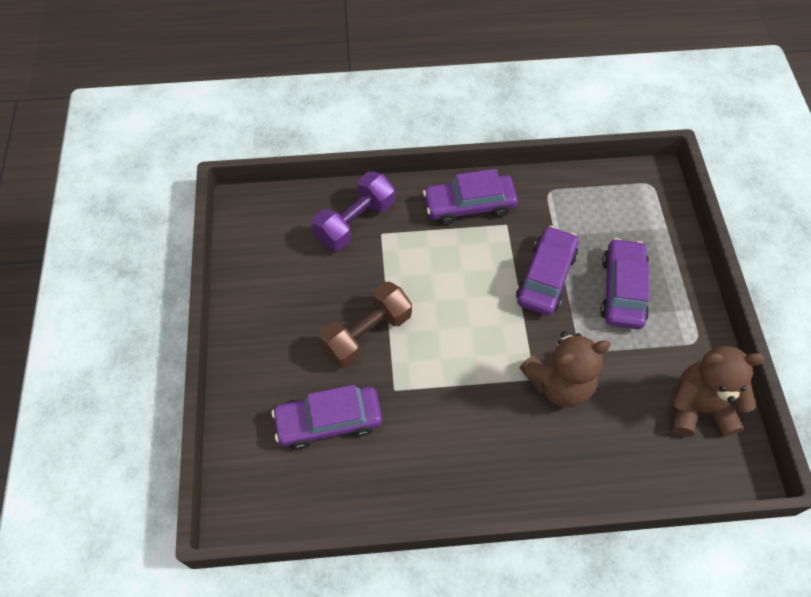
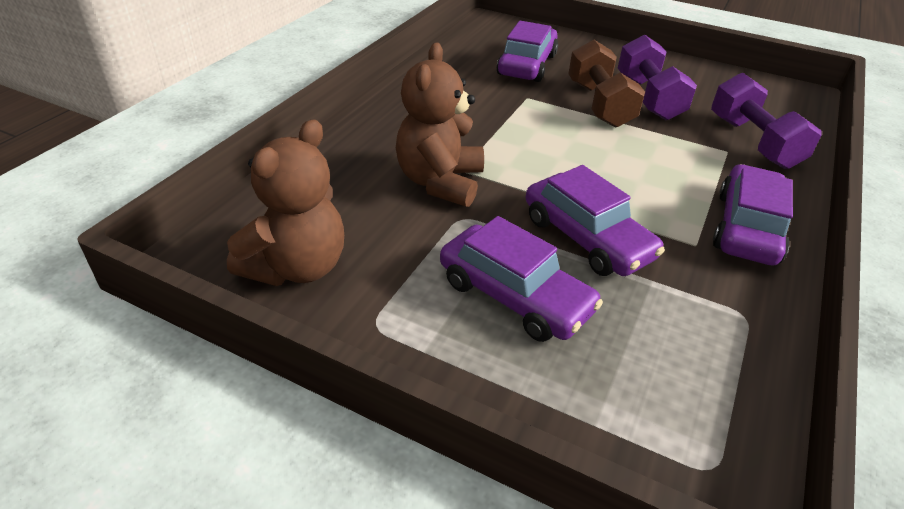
camera: 120 degrees right, 20 degrees down
none -> purple dumbbell [618,34,697,120]

